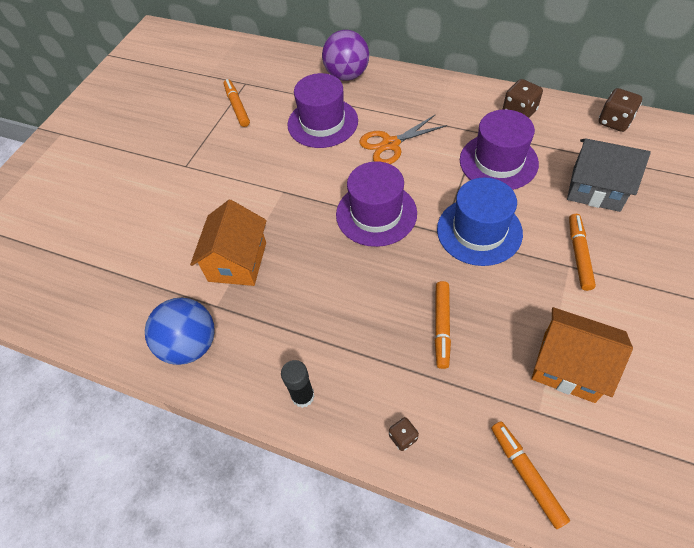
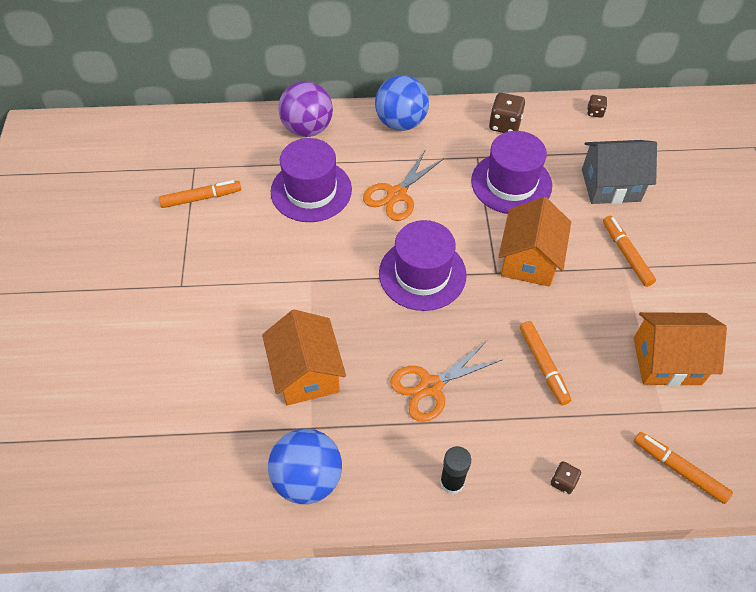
camera: 30 degrees left, 0 degrees up
orange marker [224,79,250,127] -> orange marker turned 120 degrees clockwise [159,180,241,208]
blue hat [437,177,523,266] -> orange house [498,197,571,287]
brown dice [599,88,642,132] -> brown dice [587,95,607,118], size x0.57
none -> blue ball [375,75,429,131]
none -> orange scissors [390,341,502,422]

